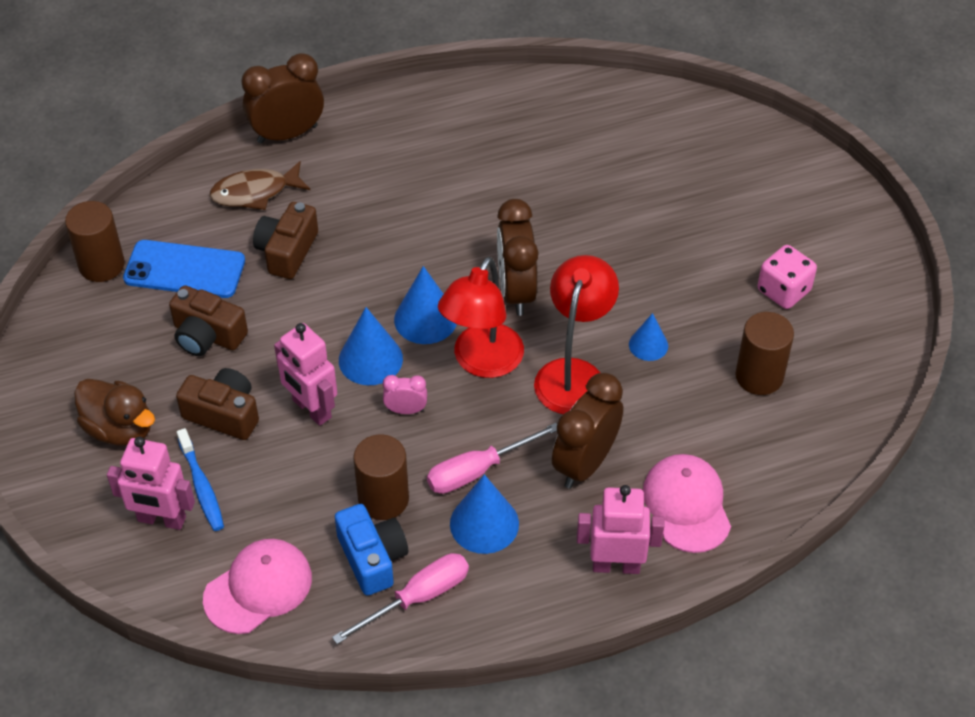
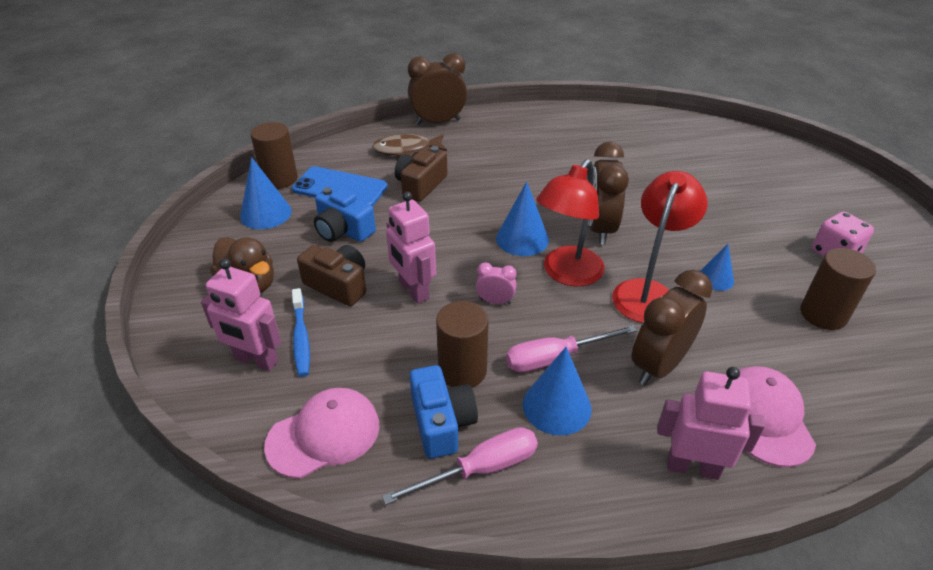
camera: 10 degrees right, 10 degrees down
brown camera [169,285,248,356] -> blue camera [314,187,376,242]
blue cone [339,307,403,385] -> blue cone moved to [240,157,292,229]

